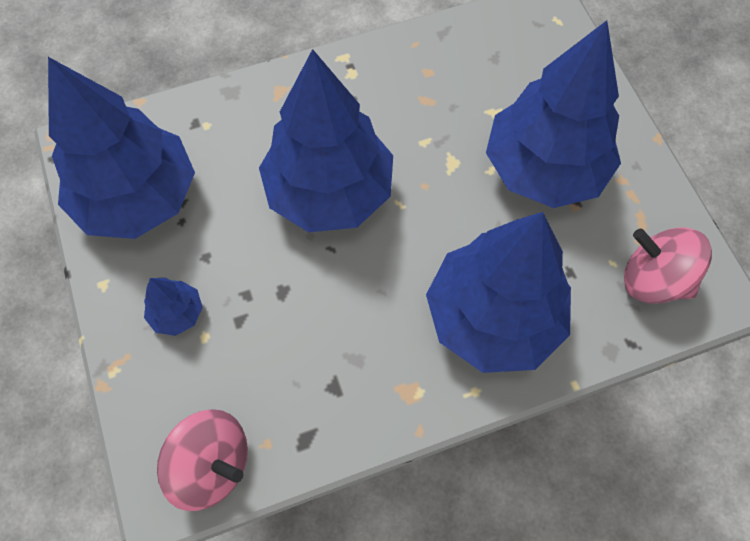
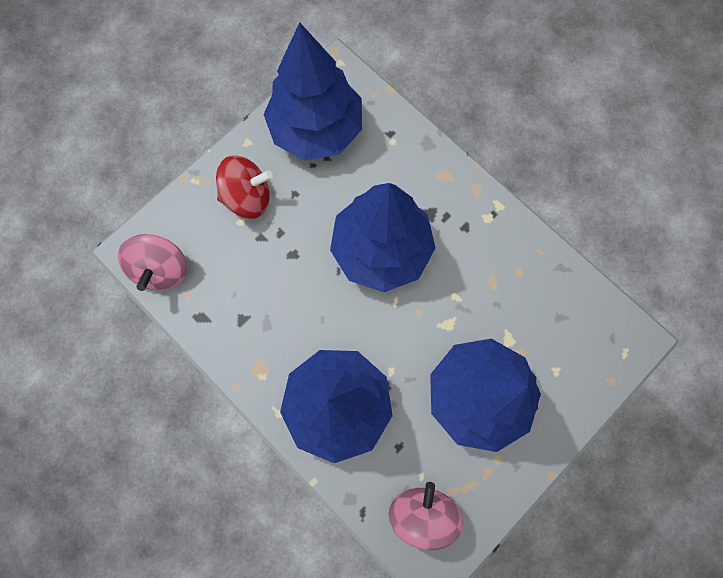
camera: 65 degrees right, 10 degrees up
blue tree [144,278,203,336] -> red spinning top [216,155,273,219]

